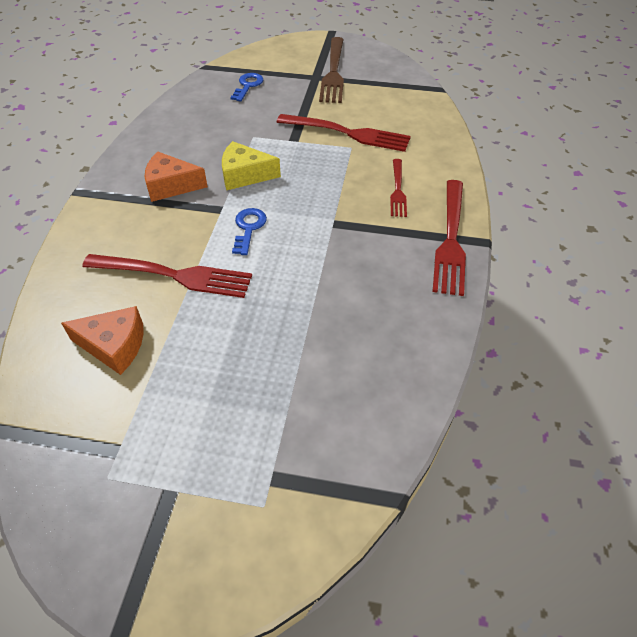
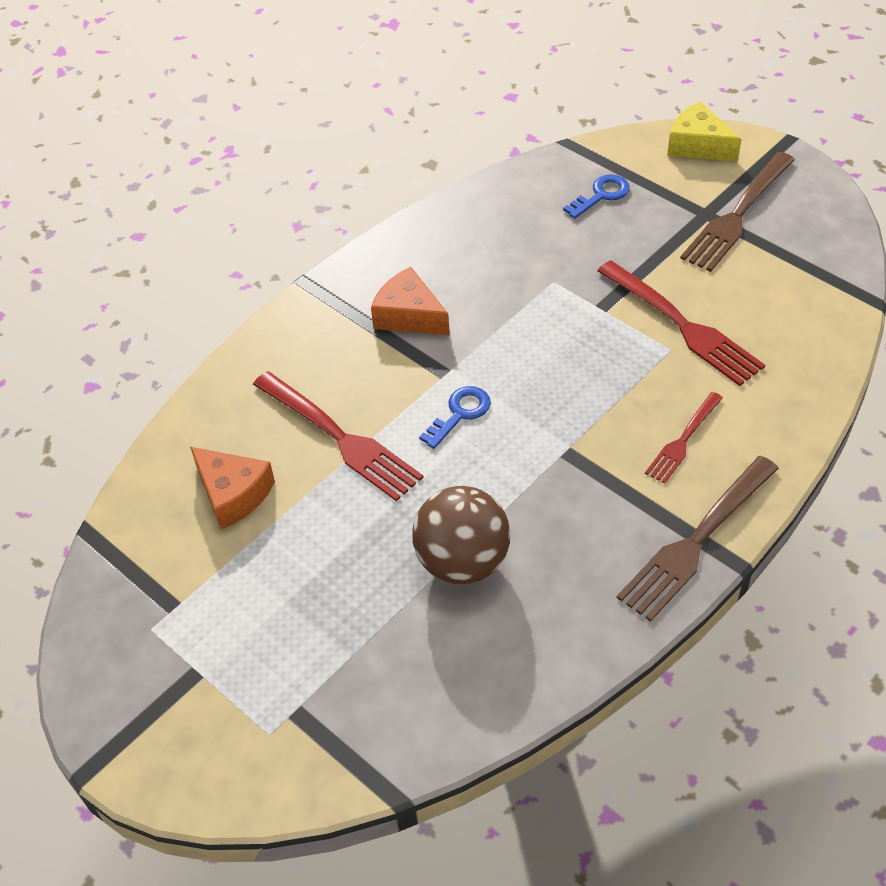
camera: 35 degrees right, 0 degrees up
yellow cheese [222,141,281,190] -> yellow cheese moved to [667,101,742,161]
red fork [432,180,466,296] -> brown fork [617,456,779,622]
none -> brown ball [412,486,510,584]

